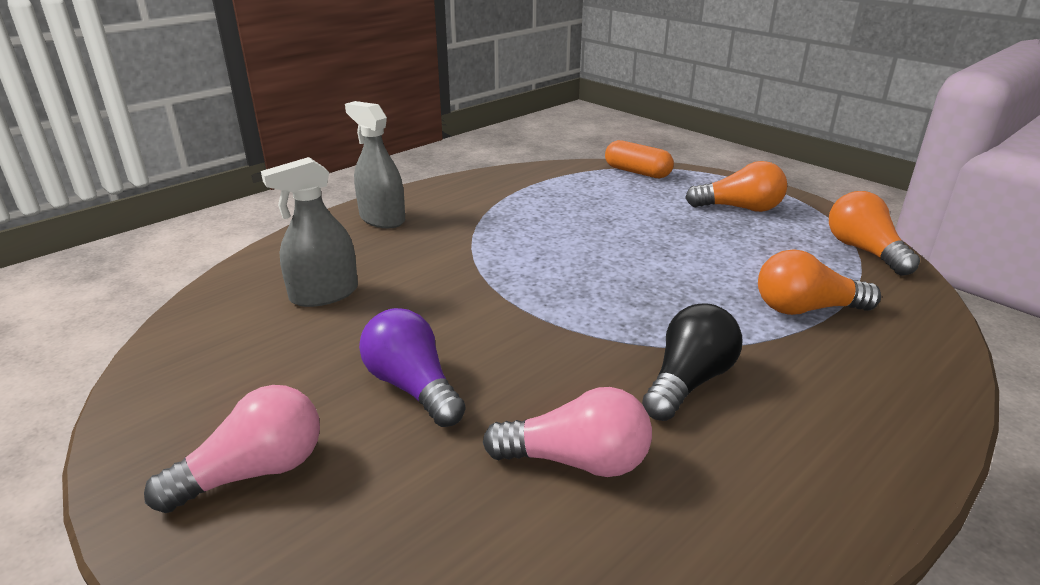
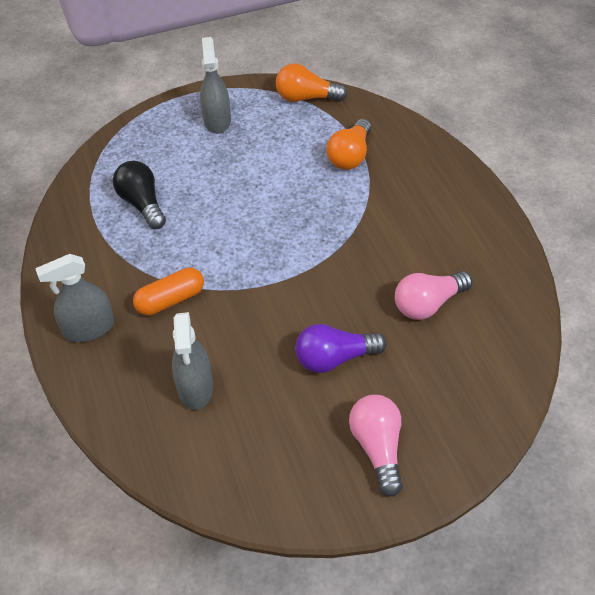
camera: 65 degrees left, 20 degrees up
pink light bulb [483,387,652,477] -> pink light bulb turned 150 degrees counterclockwise [395,271,472,320]
orange capsule [605,140,674,178] -> orange capsule moved to [133,268,204,316]
black light bulb [642,303,742,421] -> black light bulb moved to [113,161,166,229]
orange light bulb [685,161,787,212] -> grey spray bottle [200,37,231,134]

